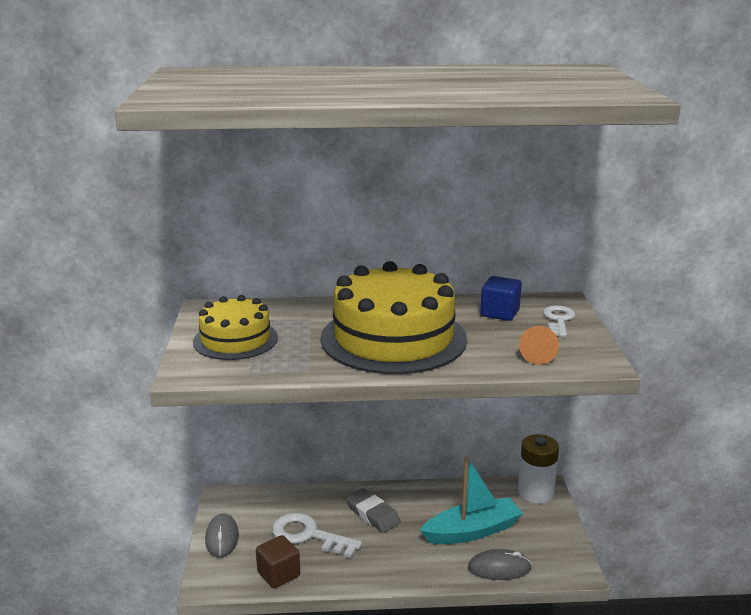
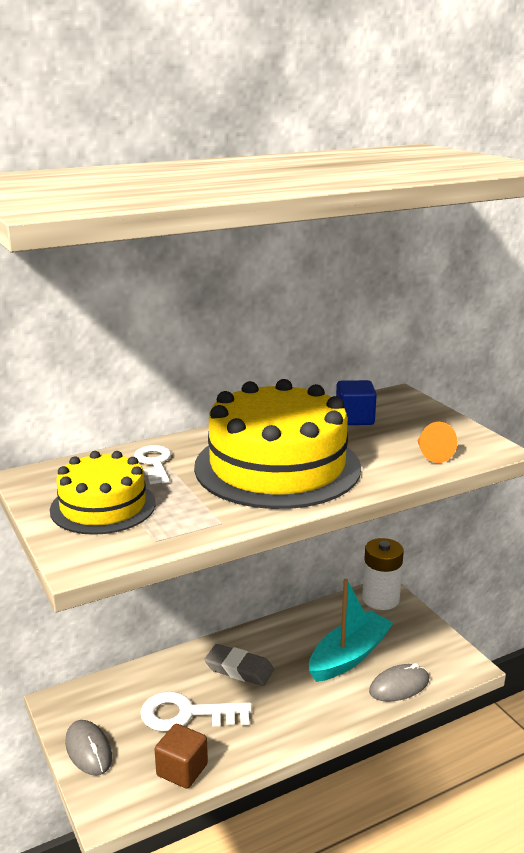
camera: 25 degrees left, 0 degrees up
white key [543,305,575,337] -> white key moved to [134,445,171,484]

